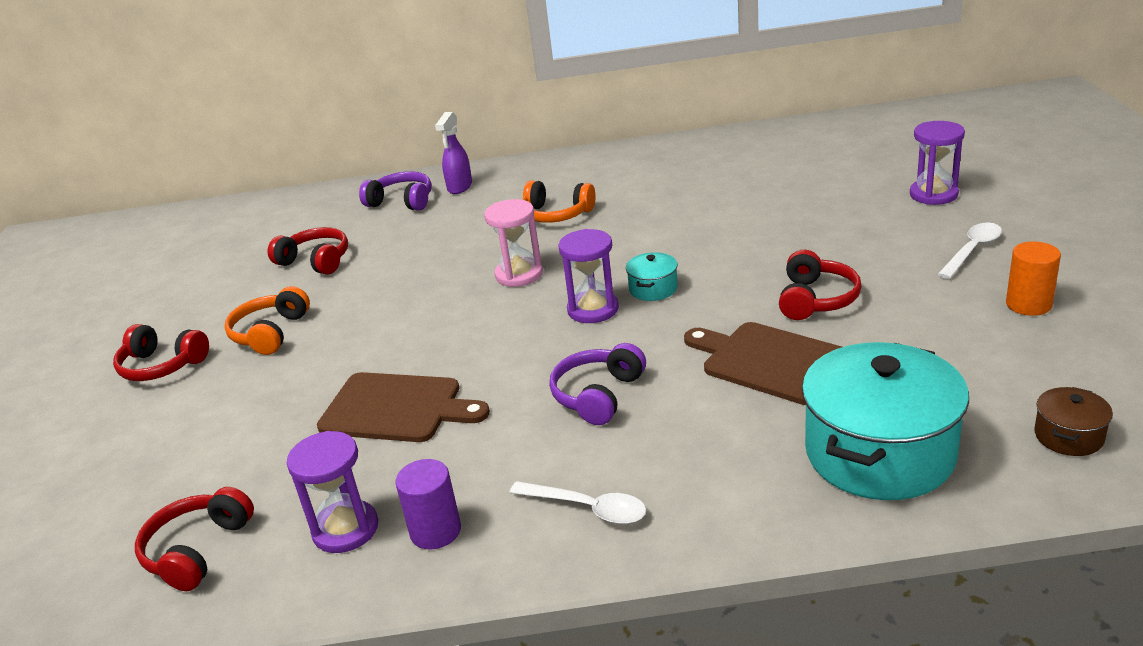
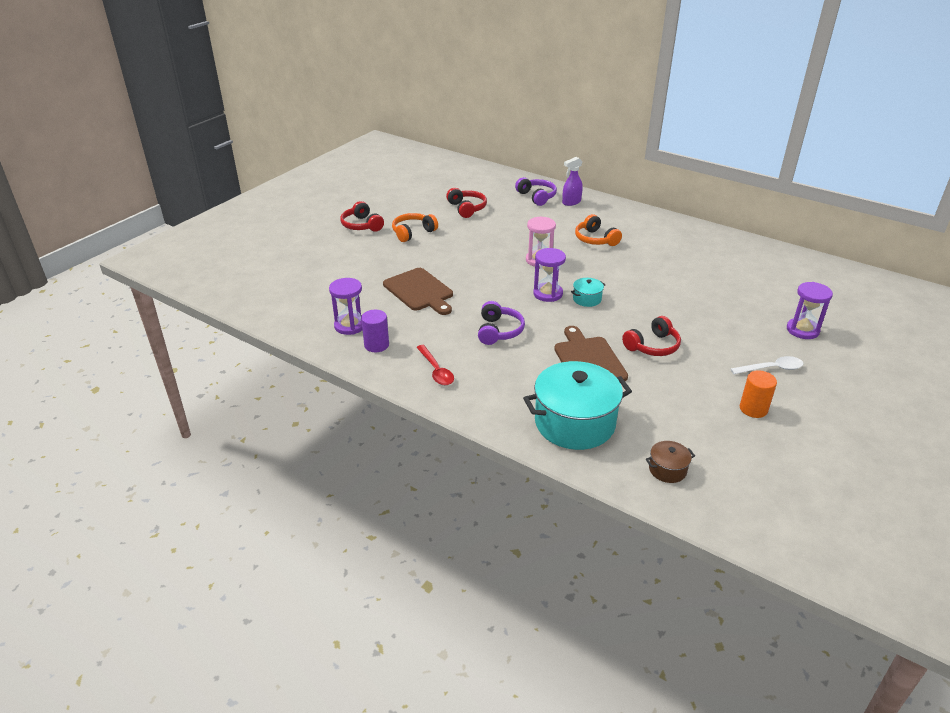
camera: 35 degrees right, 5 degrees up
red headphones [135,487,254,591] -> none
white spoon [510,481,646,524] -> red spoon [416,345,454,385]
purple headphones [549,343,646,425] -> purple headphones turned 120 degrees clockwise [478,301,525,345]

